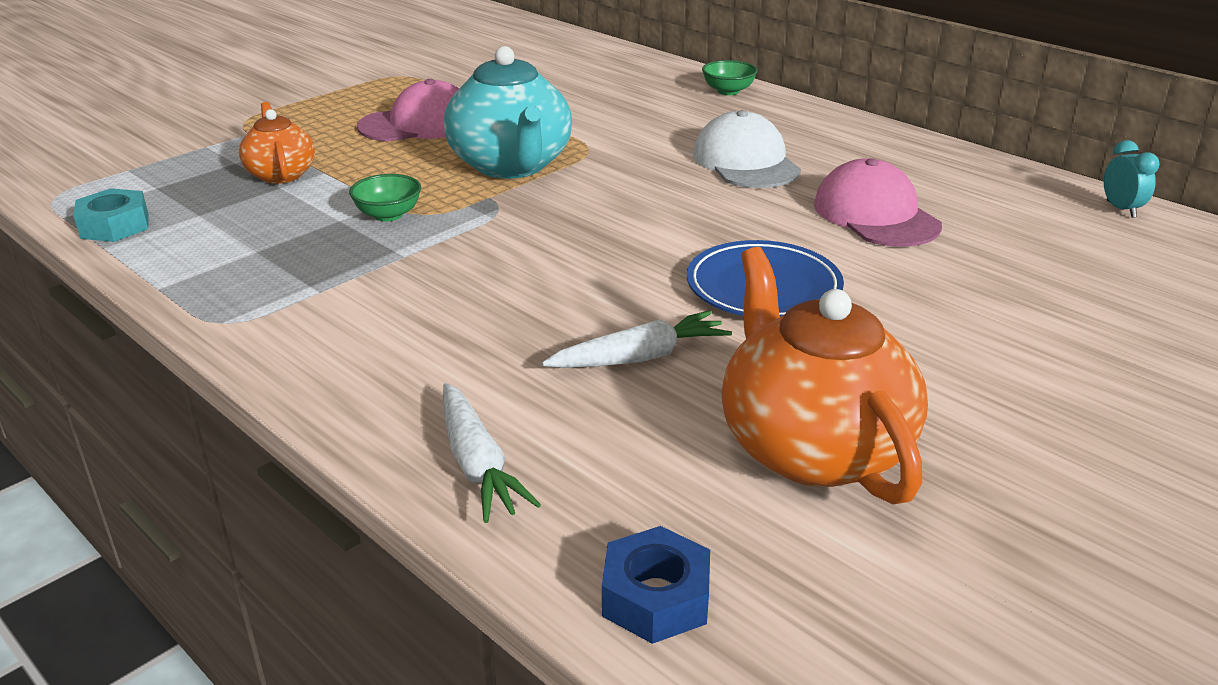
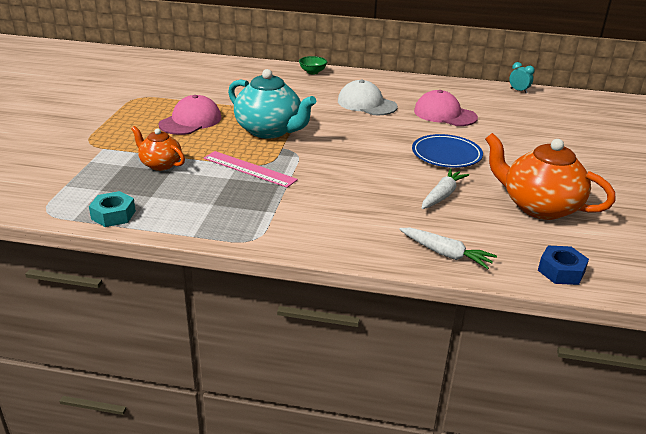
camera: 35 degrees left, 0 degrees up
green bowl [349,174,421,222] -> pink ruler [203,151,298,188]

